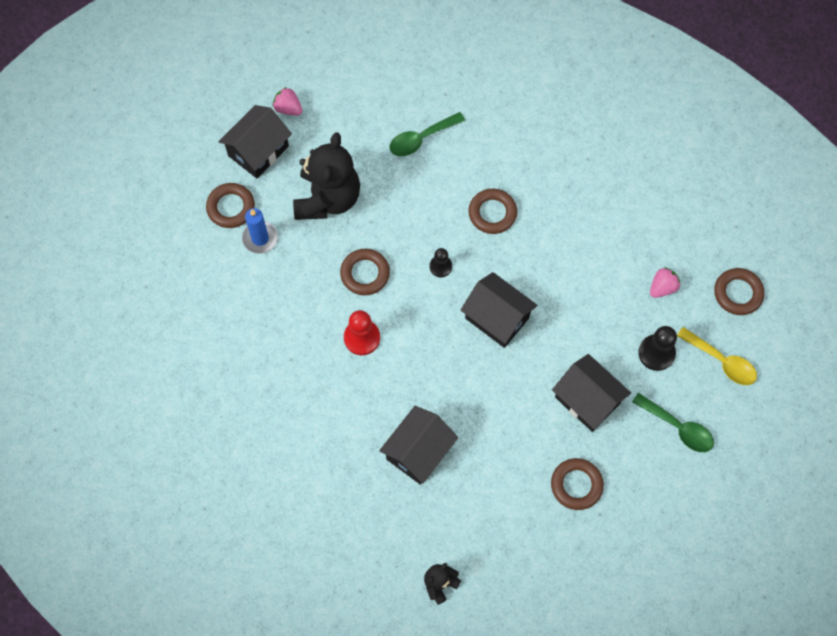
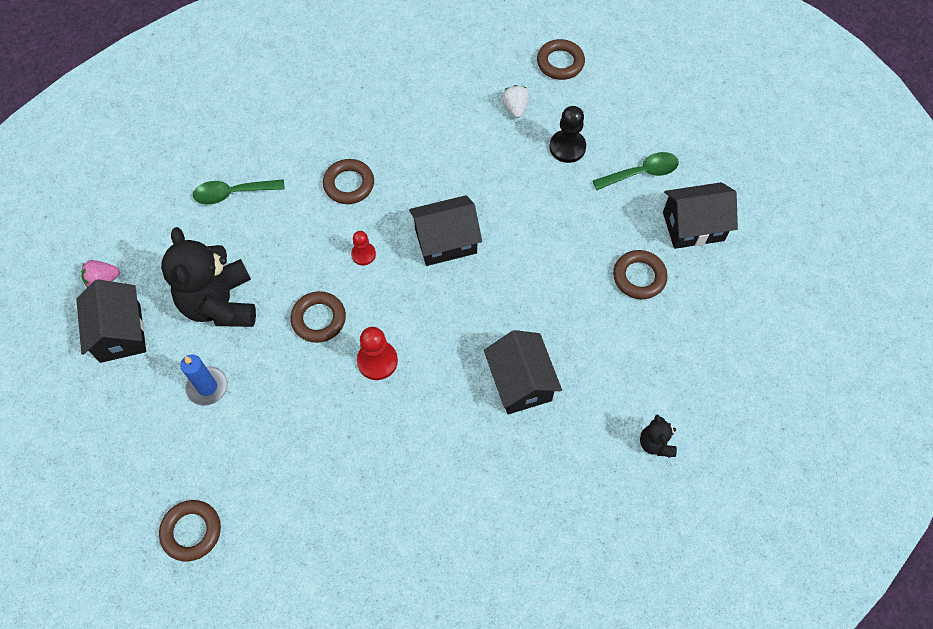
camera: 55 degrees left, 5 degrees down
brown ring [206,183,255,228] -> brown ring moved to [159,500,221,562]
black teddy bear [293,132,360,220] -> black teddy bear turned 150 degrees counterclockwise [161,227,256,327]
green spoon [390,112,465,156] -> green spoon turned 75 degrees clockwise [193,179,285,204]
black pawn [430,248,452,277] -> red pawn [351,231,376,265]
black house [552,354,631,432] -> black house moved to [663,182,738,249]
pink strawberry [650,267,680,298] -> white strawberry [502,85,529,118]
yellow spoon [677,327,757,385] -> none

